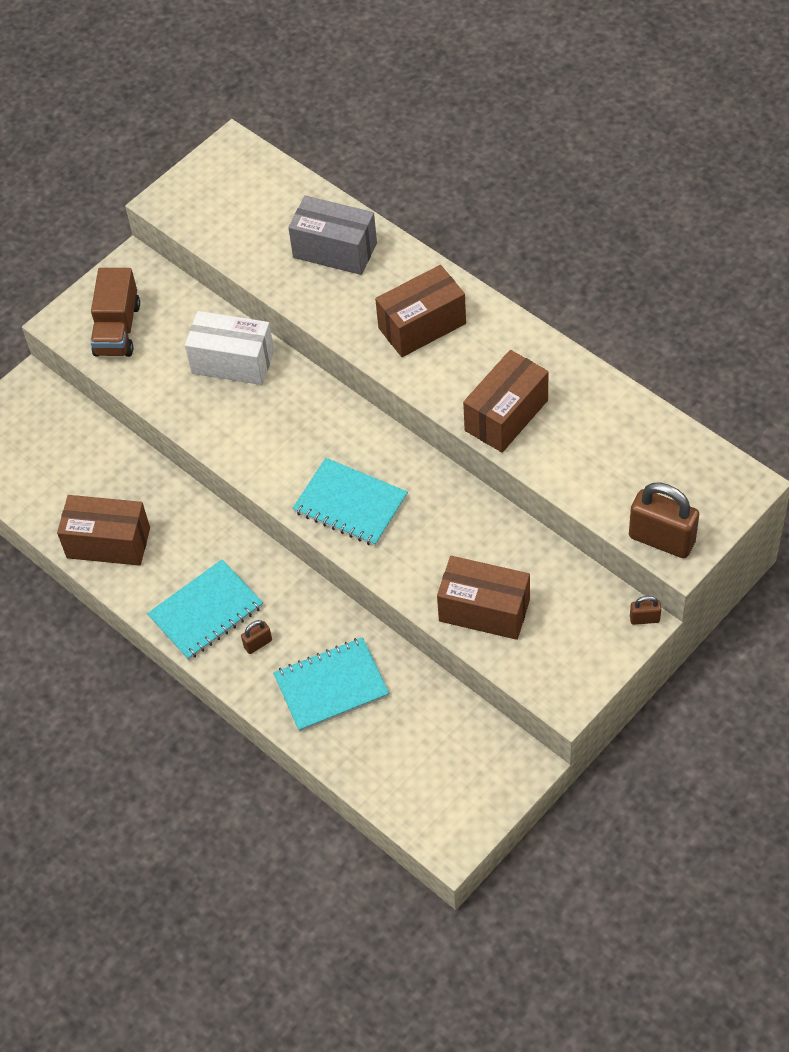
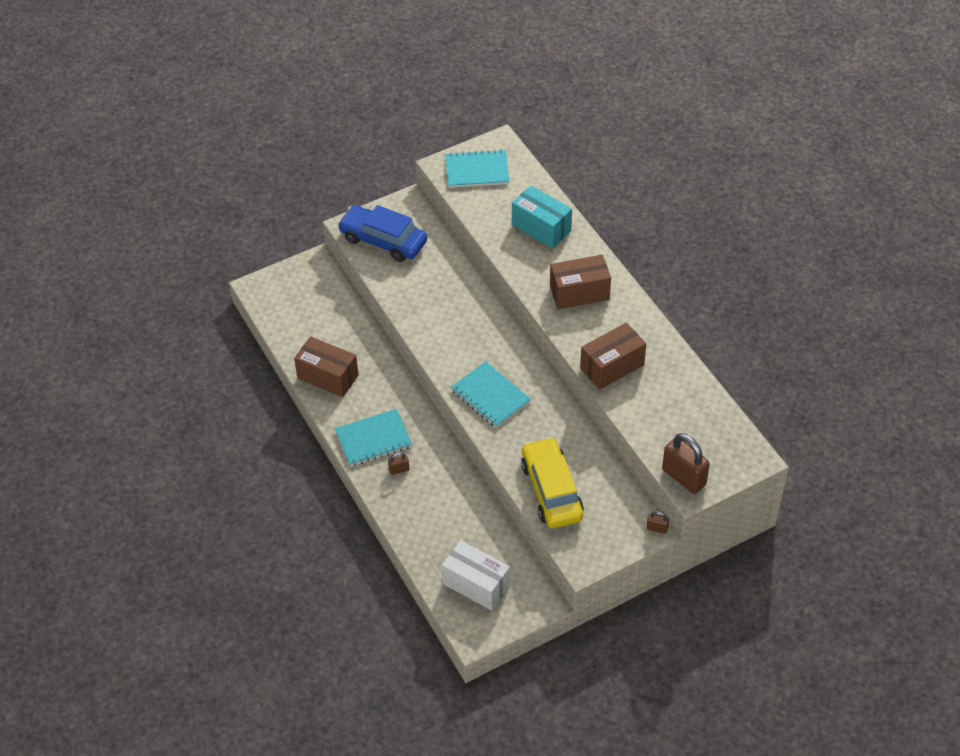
camera: 15 degrees right, 5 degrees down
brown truck [90,268,140,357] -> blue car [337,205,427,262]
white box [185,311,274,385] -> white box moved to [442,540,510,611]
turquoise notebook [273,637,389,732] -> turquoise notebook moved to [446,150,509,188]
grey box [288,196,377,275] -> turquoise box [512,185,572,249]
brown box [437,556,530,640] -> yellow car [521,437,584,528]

